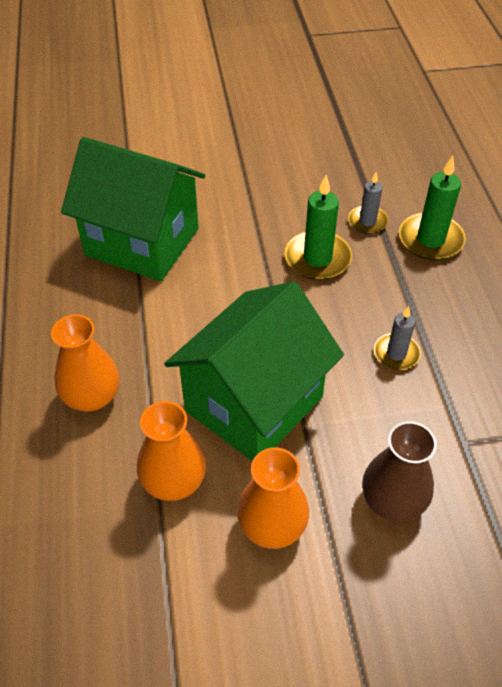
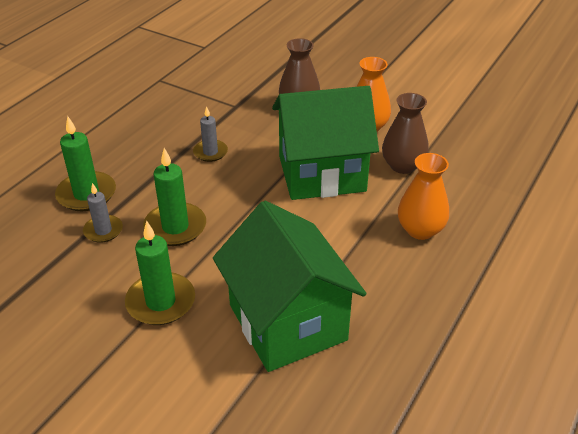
camera: 140 degrees left, 10 degrees down
orange vase [137,401,206,501] -> brown vase [382,93,429,174]
none -> green candle [125,221,195,325]

